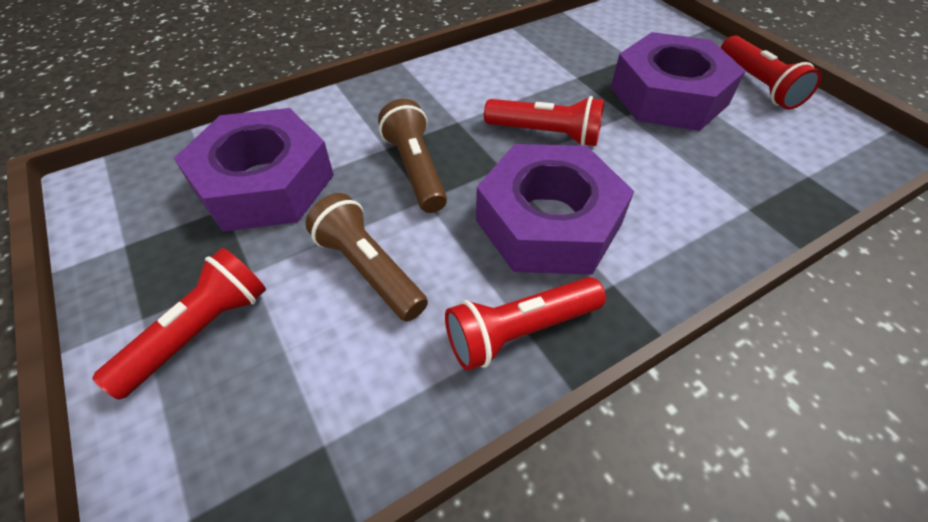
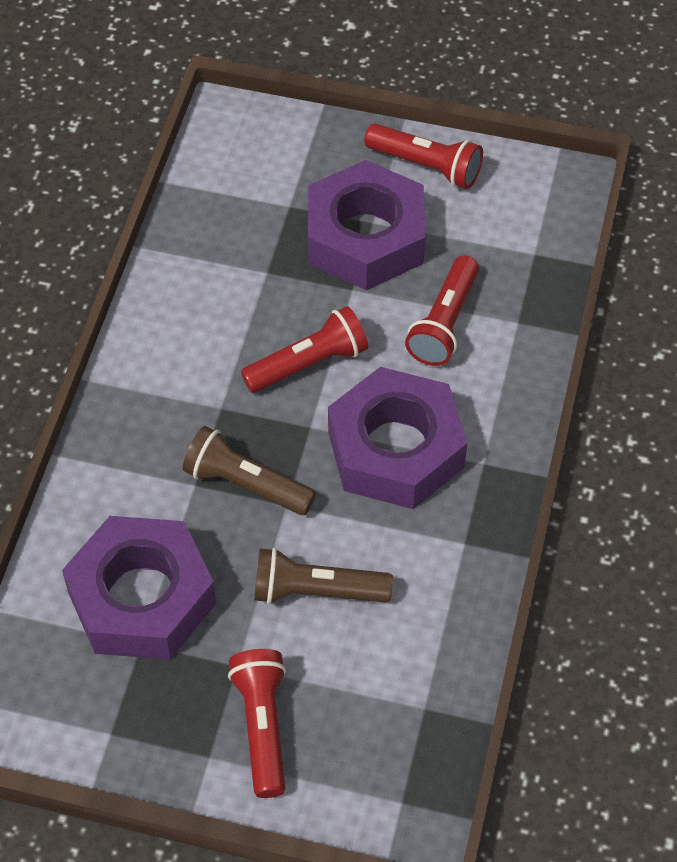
camera: 45 degrees left, 5 degrees up
red flashlight [445,277,606,371] -> red flashlight moved to [405,255,479,366]

